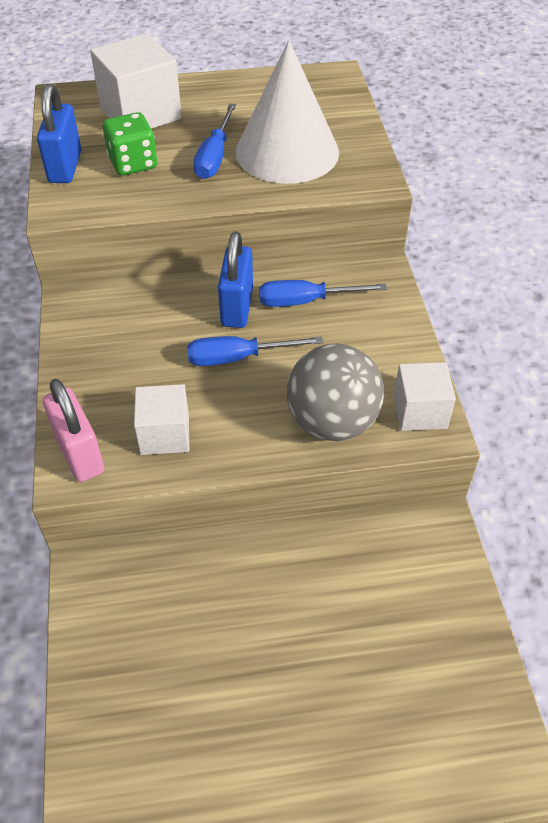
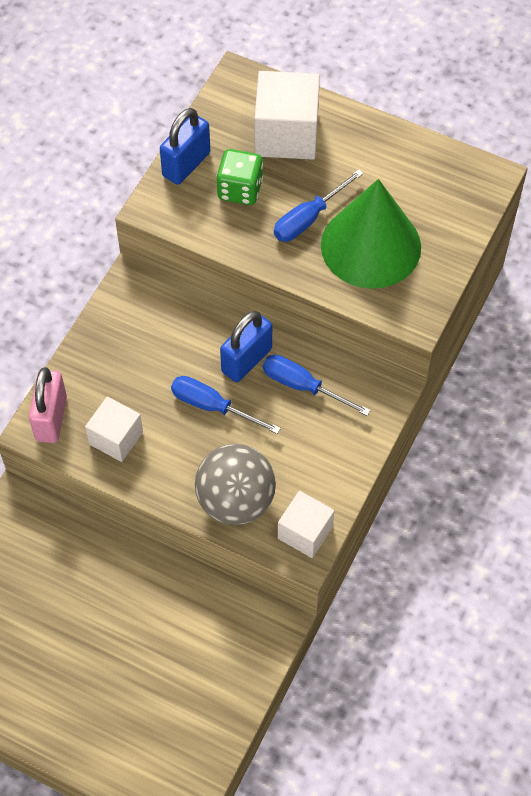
camera: 35 degrees right, 10 degrees up
white cone [236,40,339,184] -> green cone [321,179,421,289]

